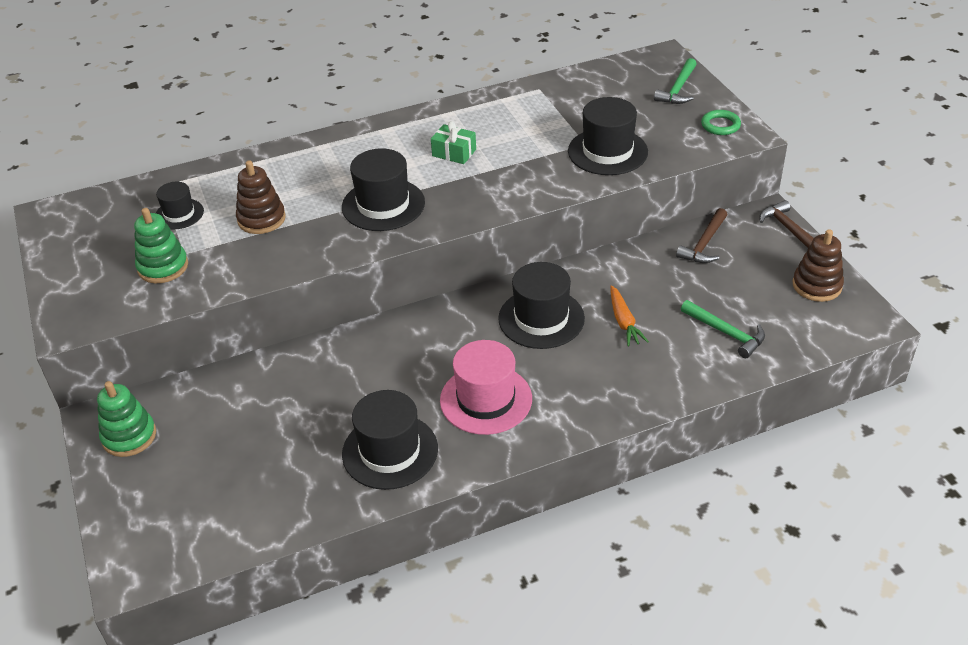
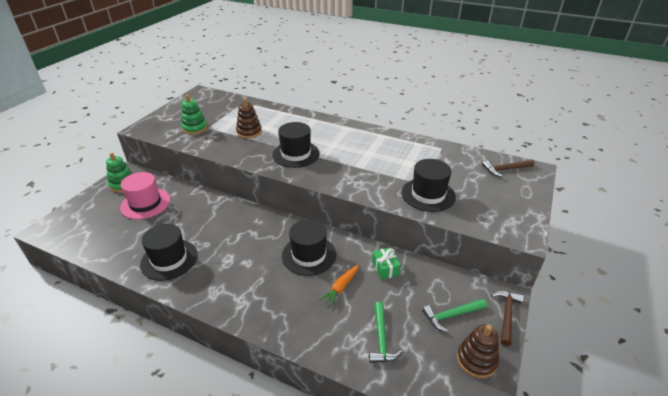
camera: 45 degrees right, 5 degrees down
black hat [156,182,204,229] -> none
green gift [431,121,476,164] -> green gift moved to [372,247,401,280]
pink hat [440,340,532,435] -> pink hat moved to [120,172,170,219]
green hammer [654,58,697,104] -> green hammer moved to [422,299,487,332]
brown hammer [676,208,728,263] -> brown hammer moved to [482,159,535,177]
green ring [701,110,741,135] -> none

